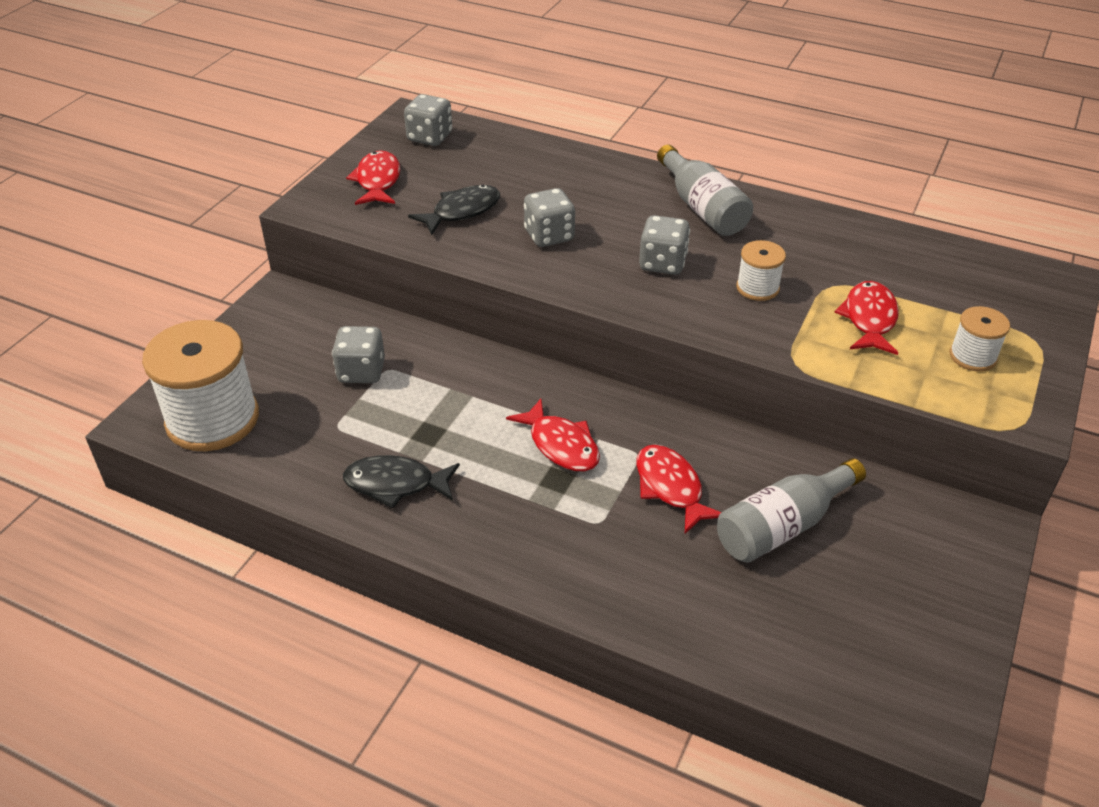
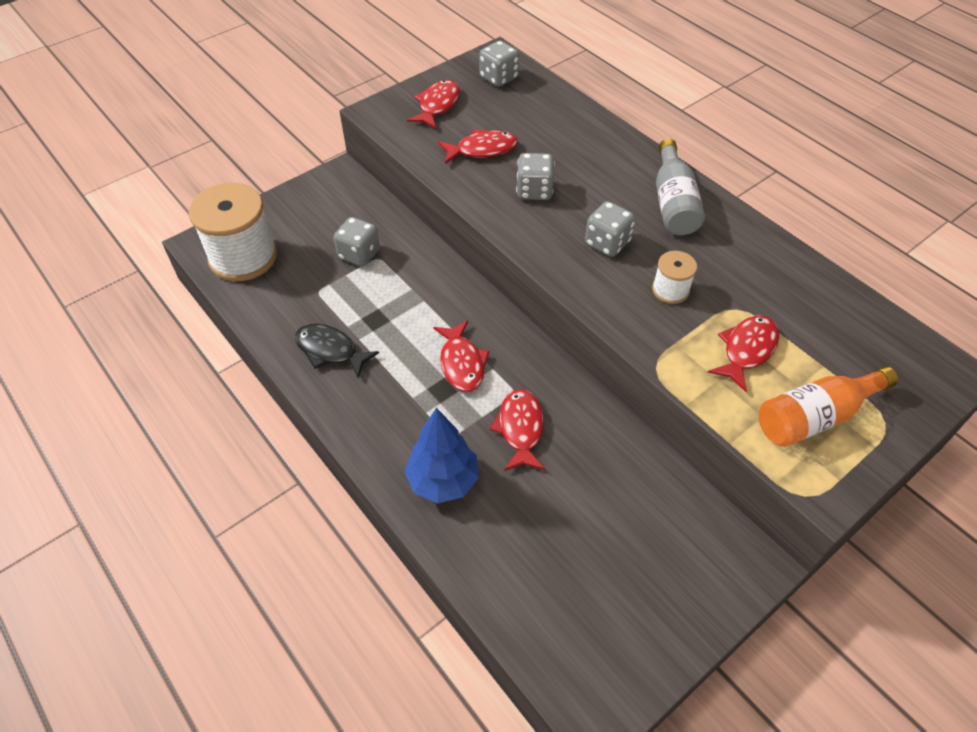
camera: 25 degrees right, 10 degrees up
black fish [408,185,500,235] -> red fish [438,129,518,164]
grey bottle [717,458,866,563] -> none
white spool [949,306,1010,372] -> orange bottle [759,366,898,447]
none -> blue tree [404,408,479,503]

